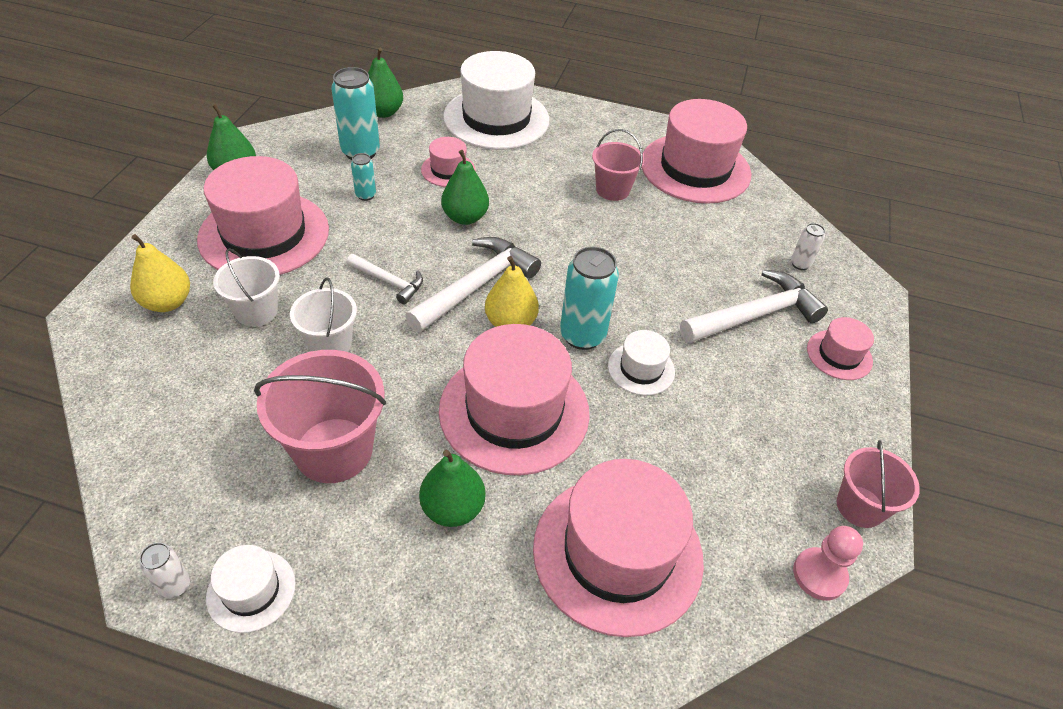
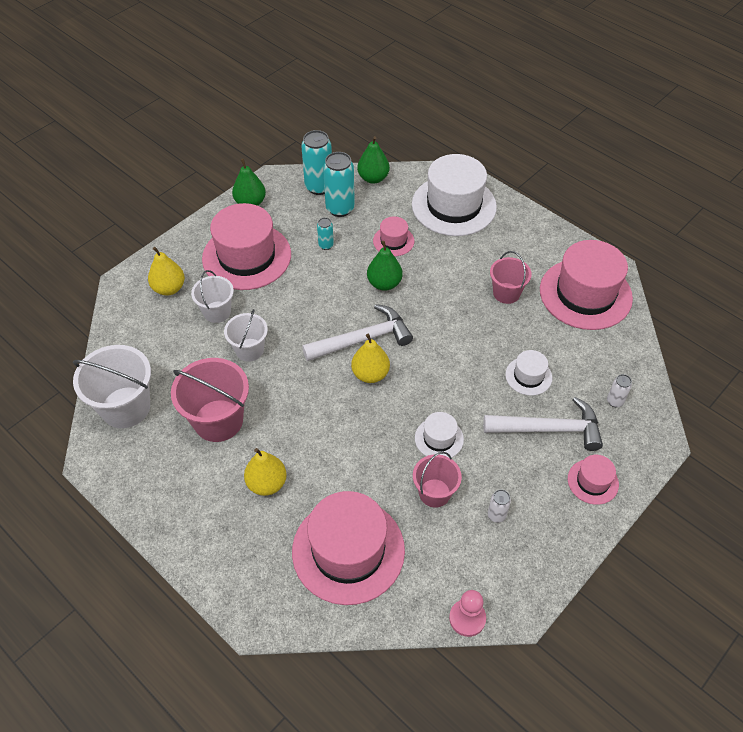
camera: 30 degrees right, 5 degrees up
white can [140,543,190,598] -> white can moved to [488,490,511,523]
white hat [206,545,296,633] -> white hat moved to [505,350,552,396]
white hammer [346,254,423,304] -> none
green pear [419,450,486,527] -> yellow pear [244,448,287,496]
pink hat [439,324,590,475] -> none
turquoise can [560,247,619,350] -> turquoise can moved to [301,130,332,195]
pink bucket [837,440,920,528] -> pink bucket moved to [413,452,462,508]
none -> white bucket [73,345,151,428]

